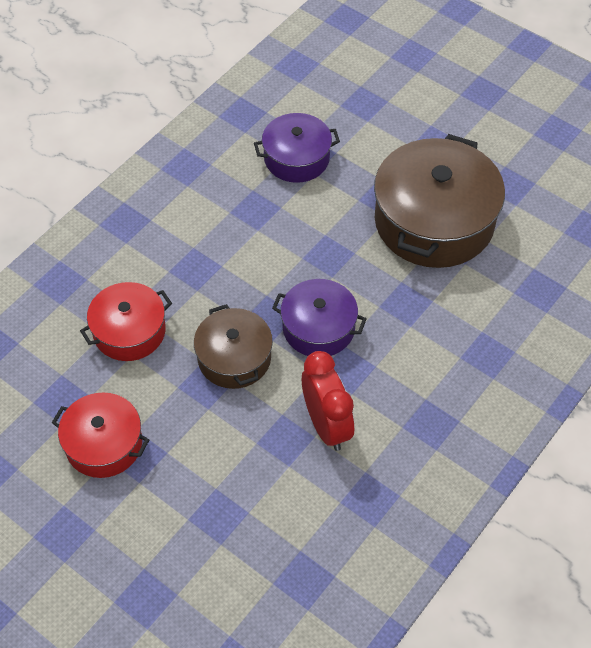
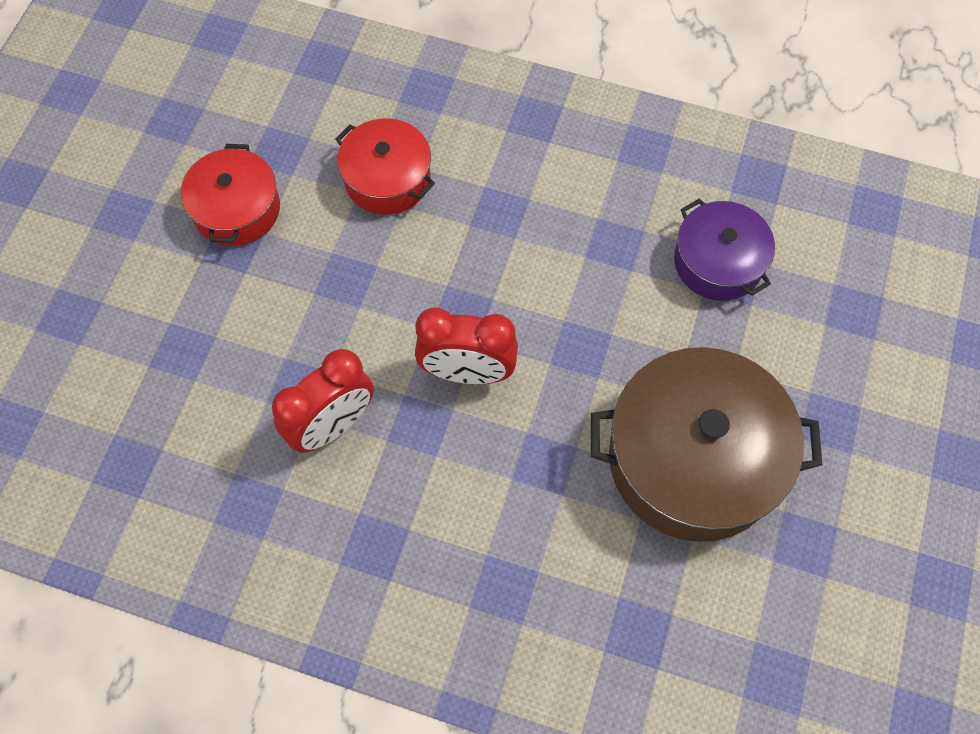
camera: 70 degrees right, 10 degrees up
brown pot [194,304,273,389] -> none
purple pot [272,279,367,356] -> red clock [415,307,518,384]

